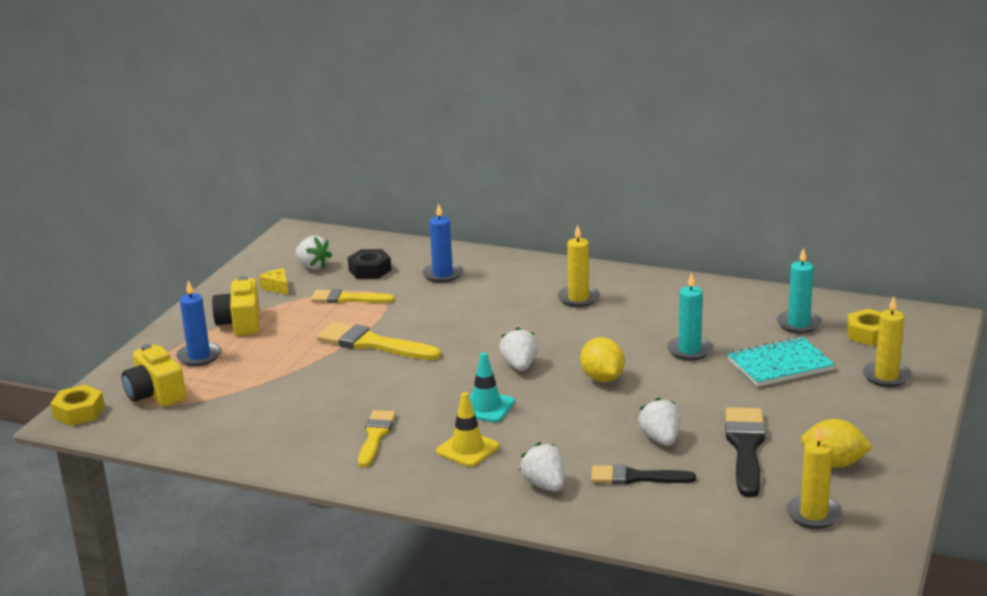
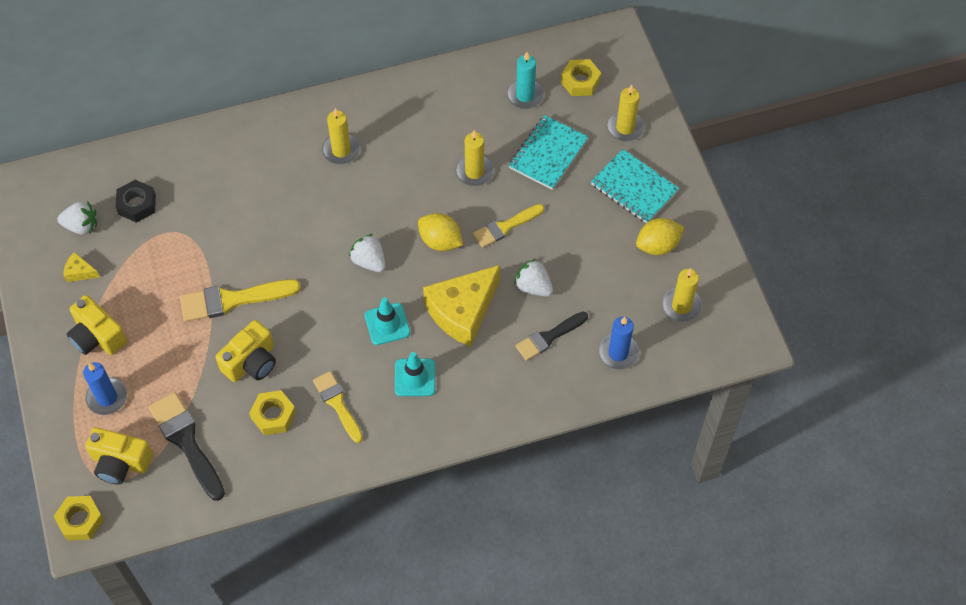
camera: 40 degrees left, 35 degrees up
yellow brush [311,289,395,304] -> yellow brush moved to [473,204,544,248]
blue candle [422,203,463,283] -> blue candle moved to [598,317,639,370]
yellow traffic cone [436,392,500,467] -> turquoise traffic cone [395,352,435,396]
white strawberry [519,442,564,492] -> none
turquoise candle [667,272,713,360] -> yellow candle [455,130,494,186]
black brush [725,407,766,497] -> black brush moved to [149,392,225,501]
none -> yellow camera [215,320,276,382]
none -> yellow nut [249,390,296,435]
none -> yellow cheese [423,265,500,347]
none -> turquoise notebook [591,149,679,223]

